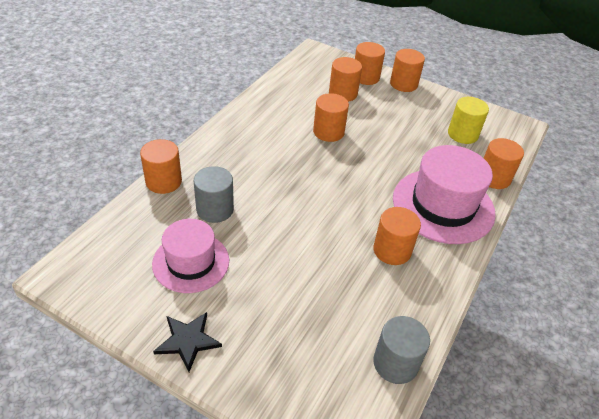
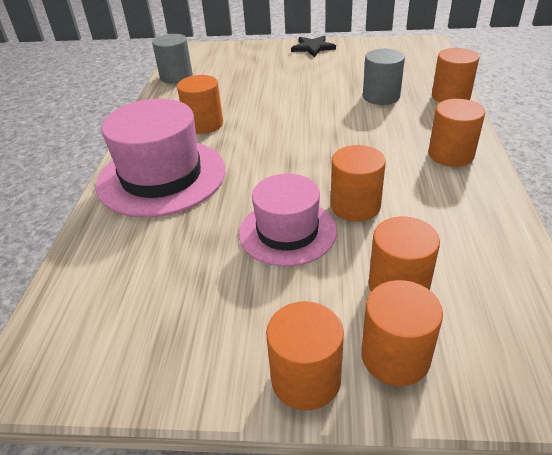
camera: 160 degrees right, 5 degrees down
pink hat [152,219,229,293] -> pink hat moved to [239,174,337,267]
yellow cylinder [448,97,489,144] -> none
orange cylinder [484,138,524,189] -> orange cylinder moved to [428,99,485,167]

